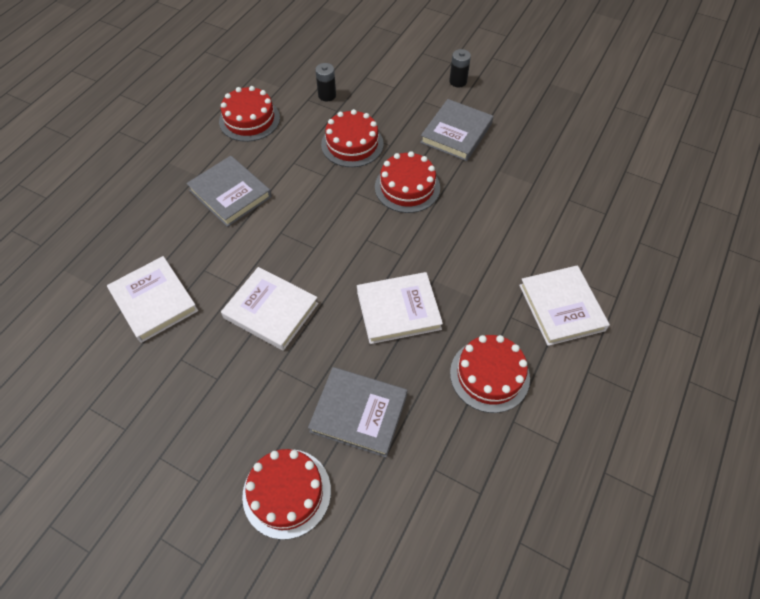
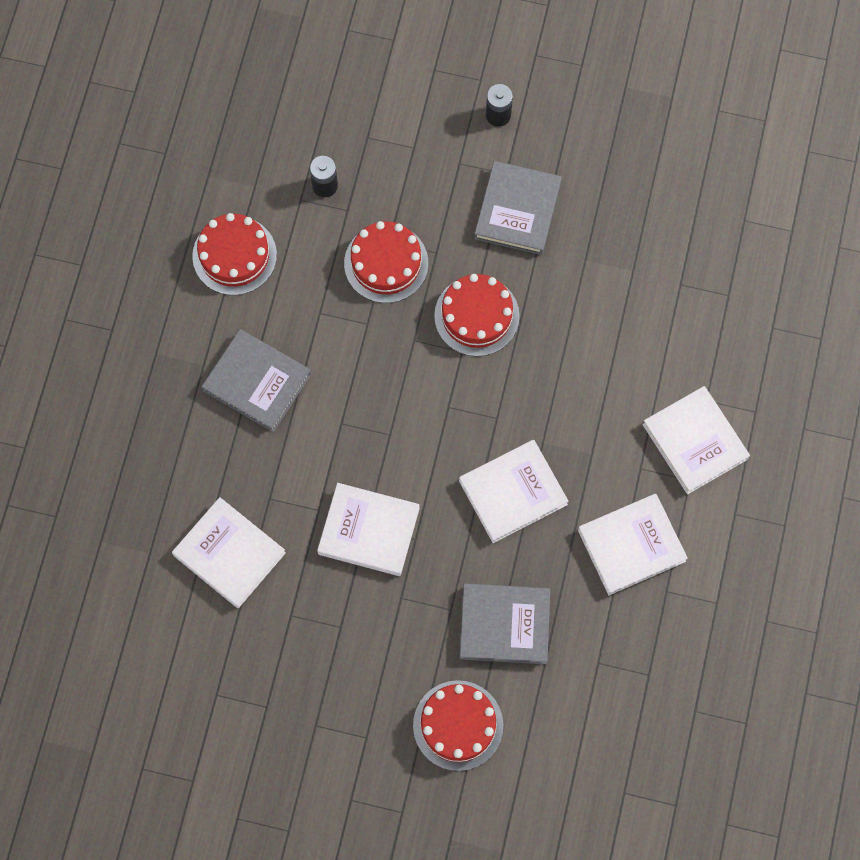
camera: 15 degrees left, 15 degrees up
red cake [450,335,530,413] -> white book [578,494,688,595]

